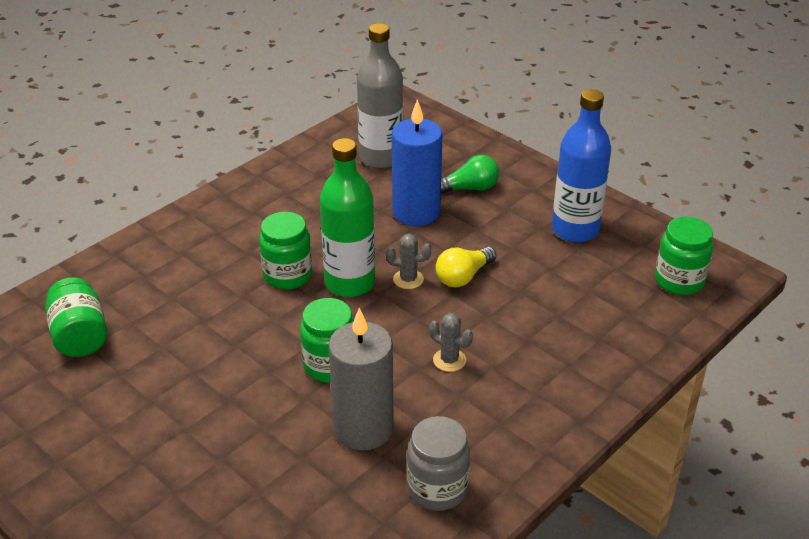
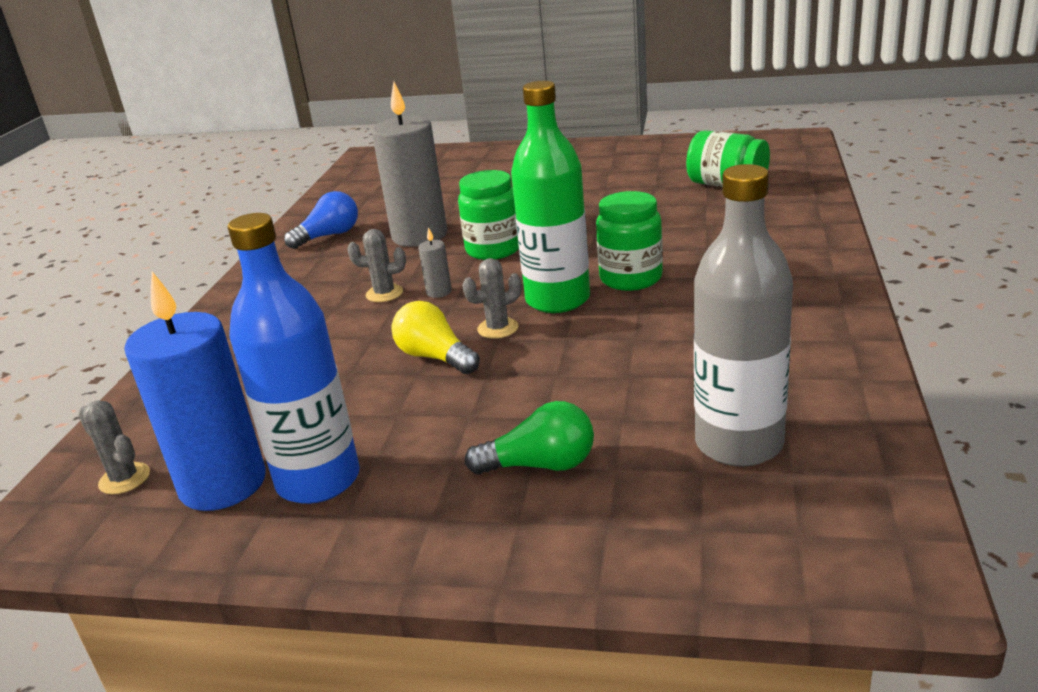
camera: 150 degrees right, 10 degrees down
blue candle [392,99,443,226] -> blue candle moved to [125,271,266,511]
grey jar [407,416,470,511] -> blue light bulb [284,191,358,249]
yellow light bulb [435,247,496,287] -> yellow light bulb turned 60 degrees counterclockwise [391,301,480,374]
green light bulb [441,155,499,194] -> green light bulb turned 135 degrees counterclockwise [465,401,594,475]
green jar [655,217,713,295] -> grey cactus [78,401,150,494]
none -> grey candle [418,227,452,298]

